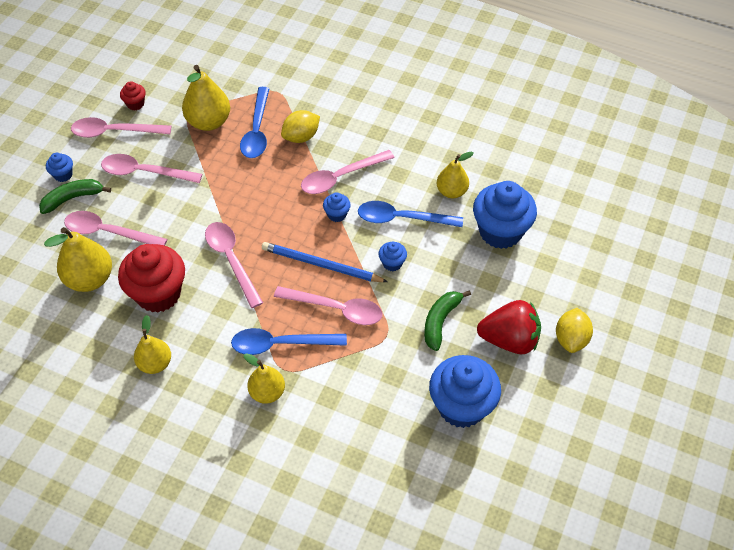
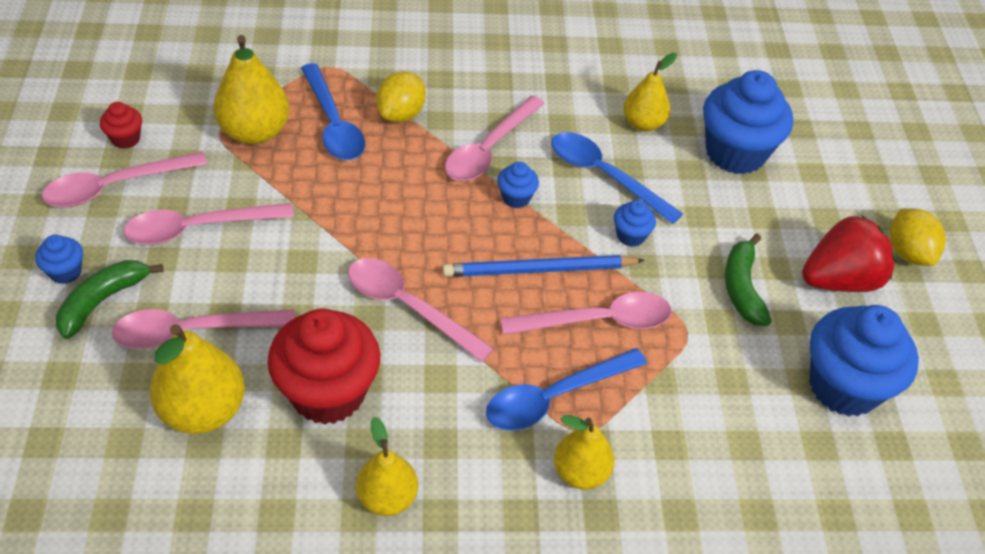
camera: 30 degrees left, 5 degrees down
blue spoon [358,201,463,227] -> blue spoon turned 60 degrees clockwise [552,132,683,224]

